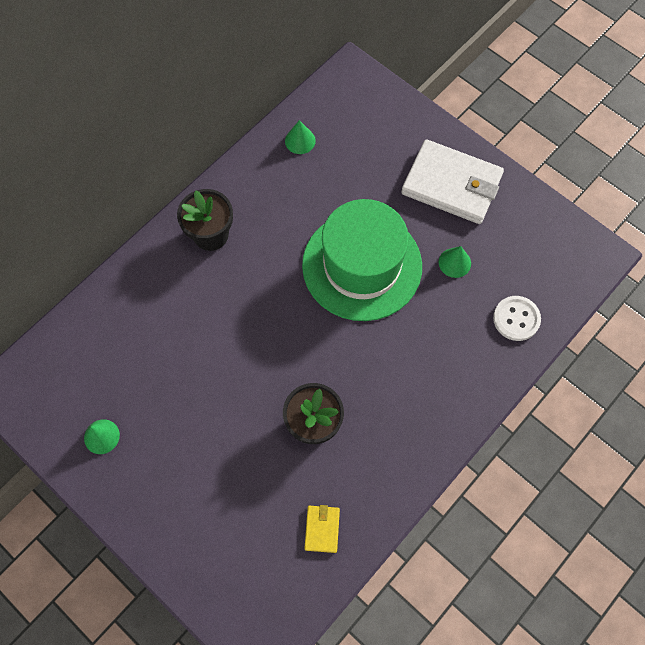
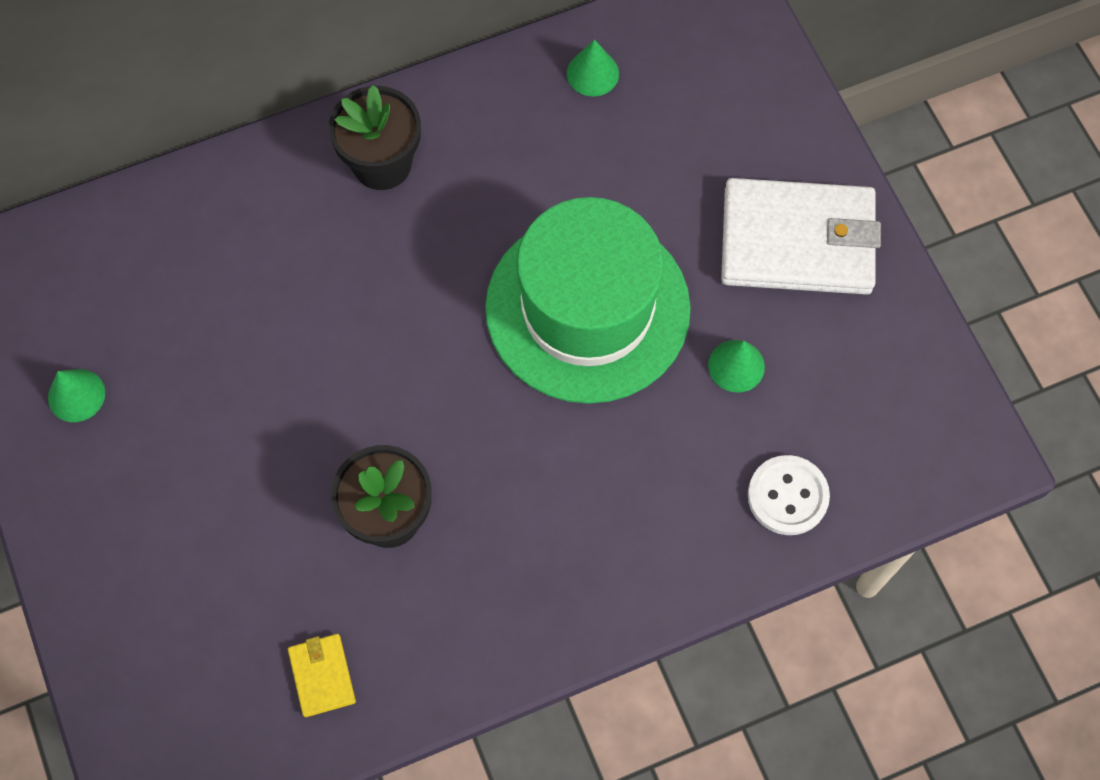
camera: 25 degrees right, 0 degrees up
yellow wallet [304,505,340,553] -> yellow wallet turned 45 degrees counterclockwise [288,634,356,717]
white wallet [401,139,504,224] -> white wallet turned 45 degrees counterclockwise [721,178,881,295]

